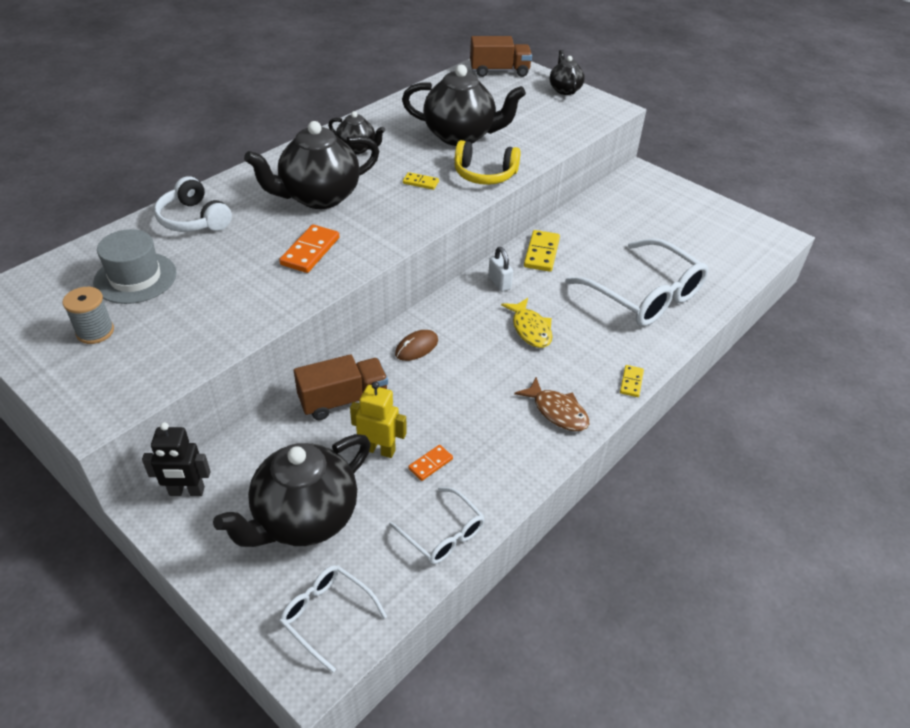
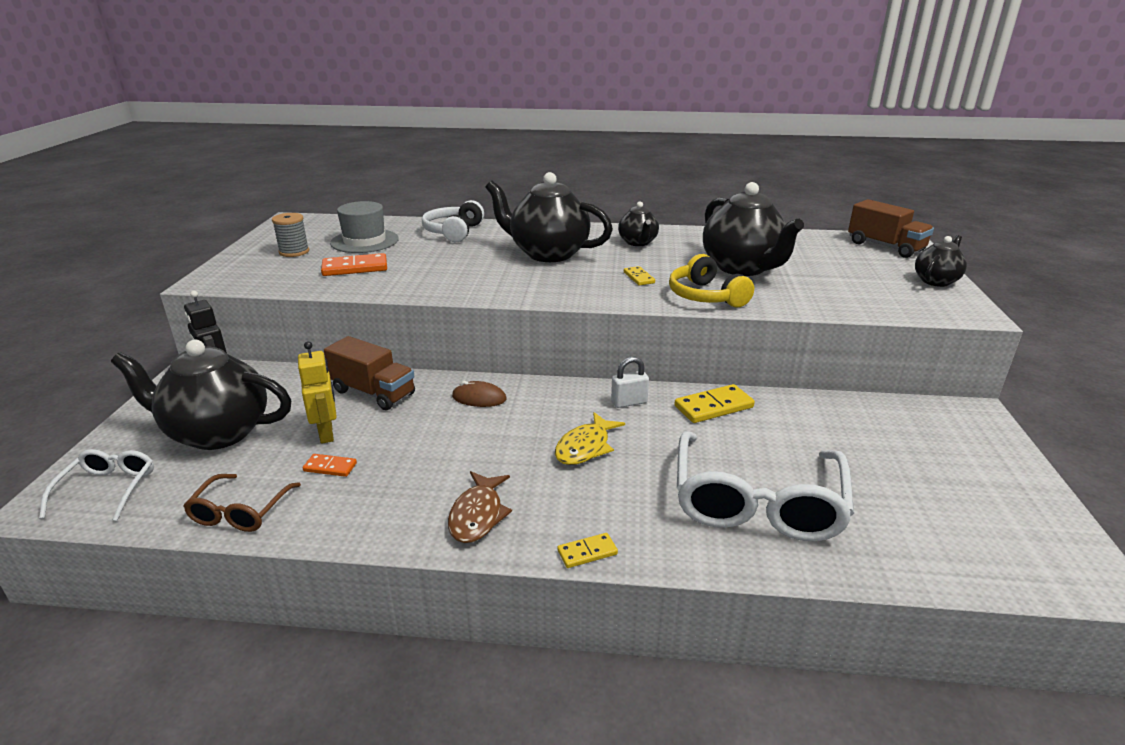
camera: 55 degrees right, 15 degrees down
orange domino [279,224,339,273] -> orange domino moved to [321,253,387,276]
white glasses [389,487,485,564] -> brown glasses [183,474,301,532]
white padlock [488,247,513,292] -> white padlock turned 45 degrees clockwise [611,357,649,408]

